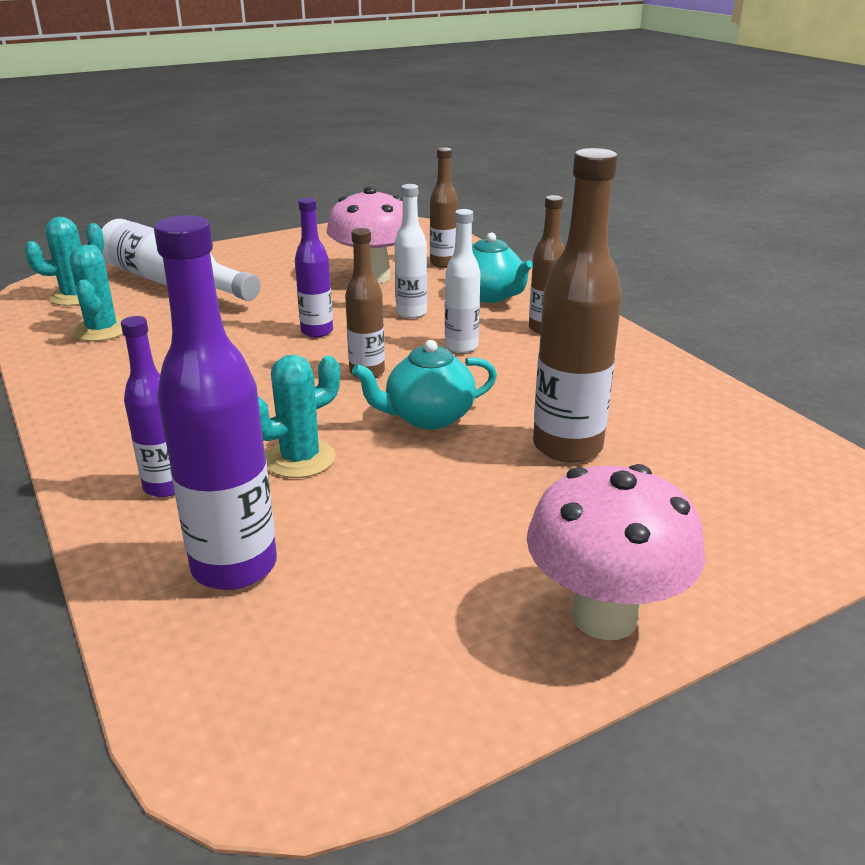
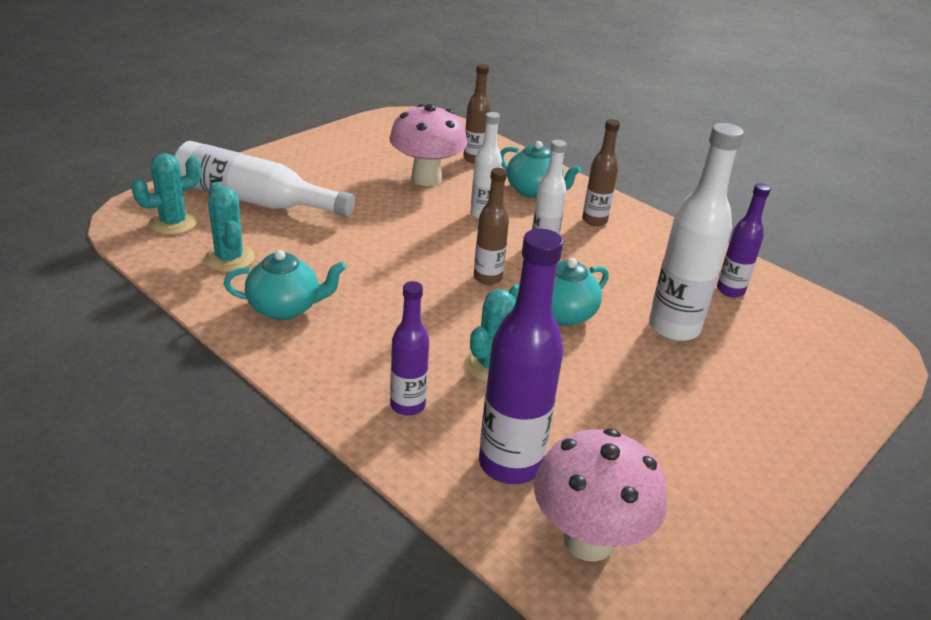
camera: 20 degrees left, 5 degrees up
purple bottle [295,198,333,337] -> purple bottle moved to [717,183,771,297]
pink mushroom [527,464,705,640] -> pink mushroom moved to [534,429,667,562]
brown bottle [533,148,622,462] -> white bottle [649,123,744,341]
none -> turquoise teapot [224,250,346,320]

